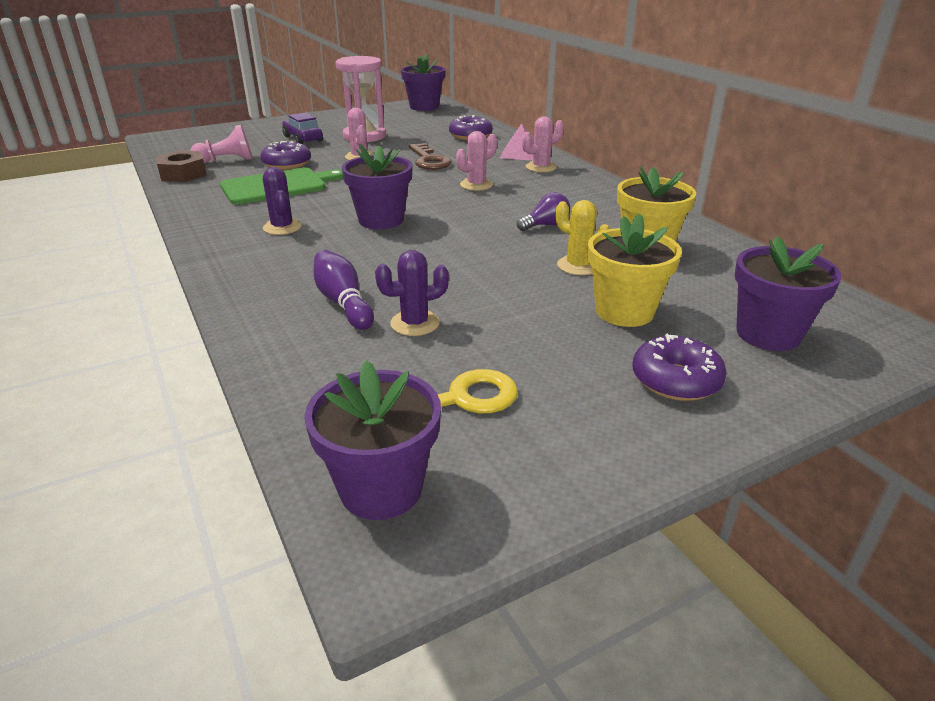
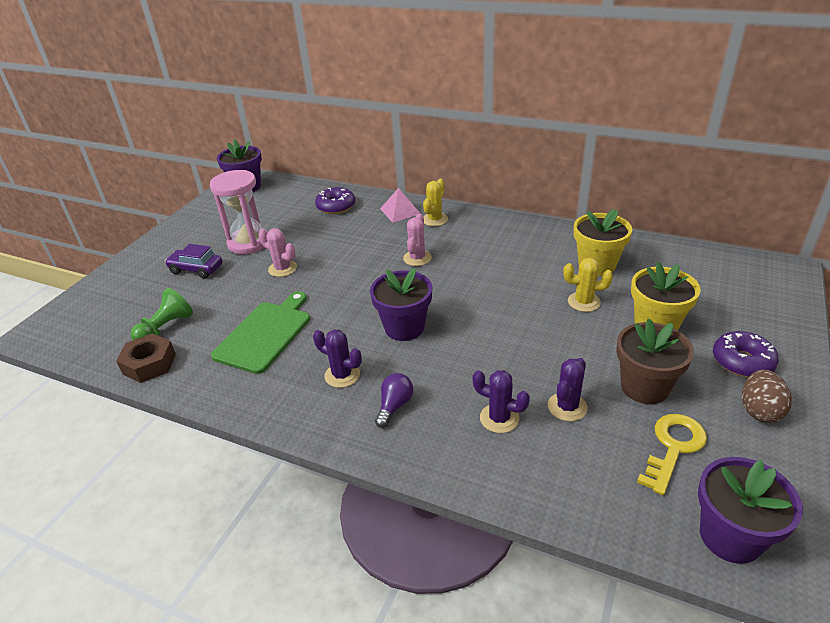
camera: 35 degrees left, 5 degrees up
pink pawn [190,125,253,163] -> green pawn [131,288,193,340]
purple donut [260,141,311,170] -> none
purple bowling pin [314,250,374,330] -> purple cactus [472,370,530,433]
brown key [409,143,452,170] -> none
purple light bulb [517,192,570,231] -> purple light bulb moved to [375,373,413,428]
pink cactus [522,116,564,172] -> yellow cactus [423,179,448,226]
purple flower pot [735,236,842,351] -> none
none -> brown flower pot [616,319,694,404]
none -> brown egg [742,370,792,423]

